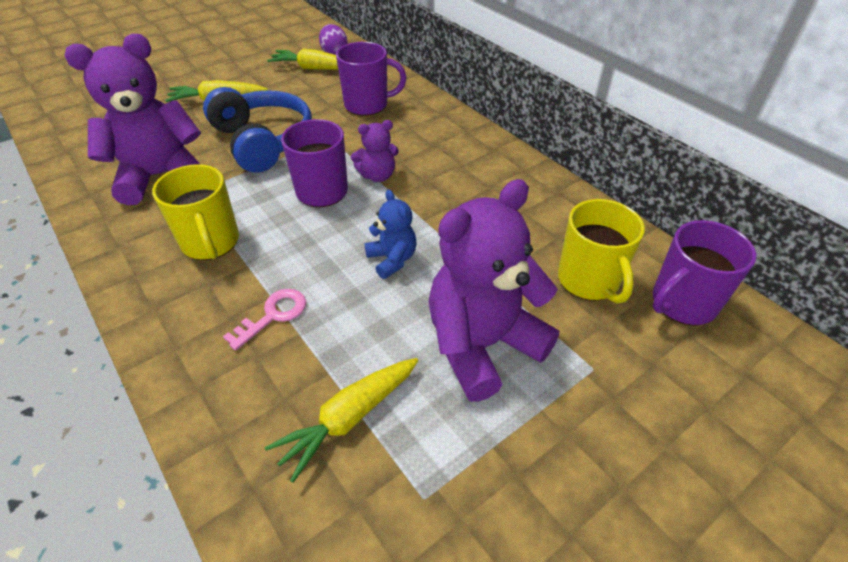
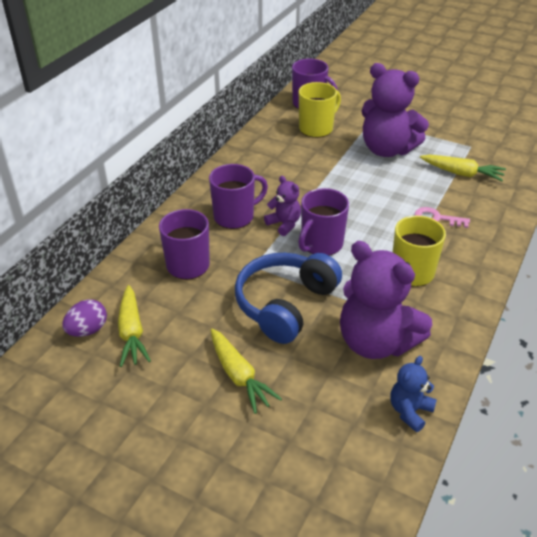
camera: 115 degrees left, 5 degrees down
blue teddy bear [364,190,416,279] -> blue teddy bear moved to [390,356,437,432]
none -> purple mug [209,164,268,229]

